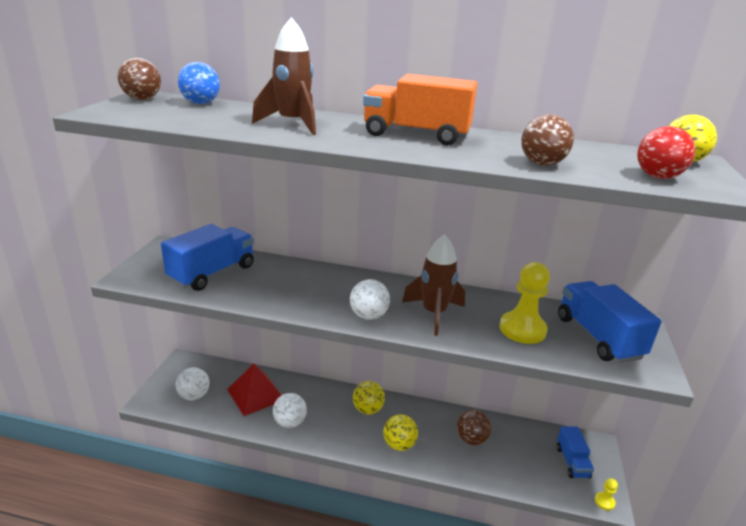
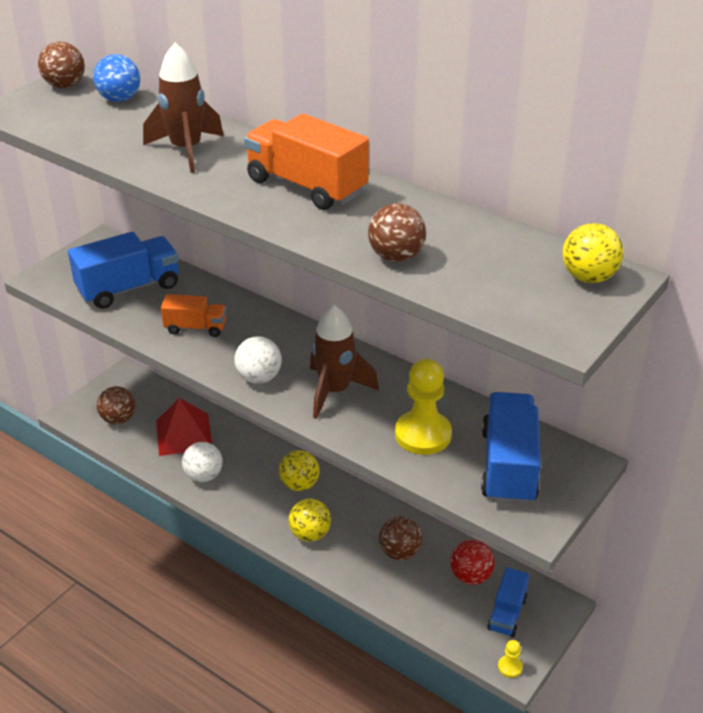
camera: 25 degrees right, 10 degrees up
white ball [176,367,209,400] -> brown ball [97,386,136,424]
red ball [637,126,695,179] -> red ball moved to [450,540,495,585]
none -> orange truck [161,294,226,337]

